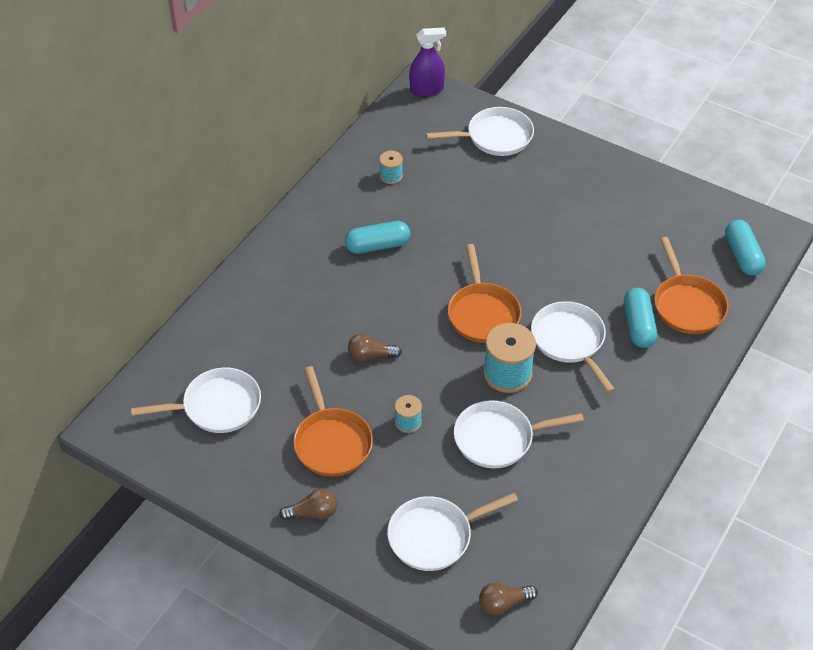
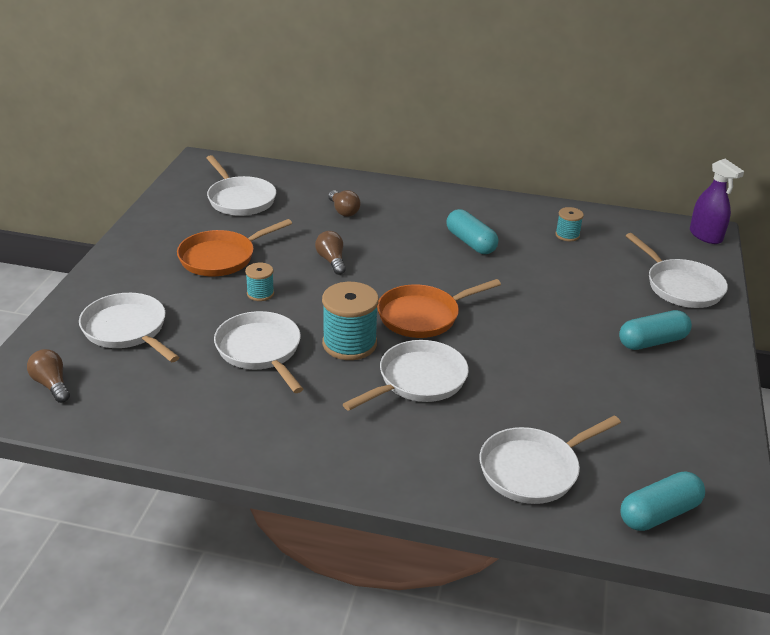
camera: 70 degrees right, 15 degrees down
brown light bulb [279,488,337,520] -> brown light bulb moved to [328,190,360,217]
turquoise capsule [624,288,658,348] -> turquoise capsule moved to [619,310,692,350]
orange pan [655,237,729,334] -> white pan [480,416,621,504]

